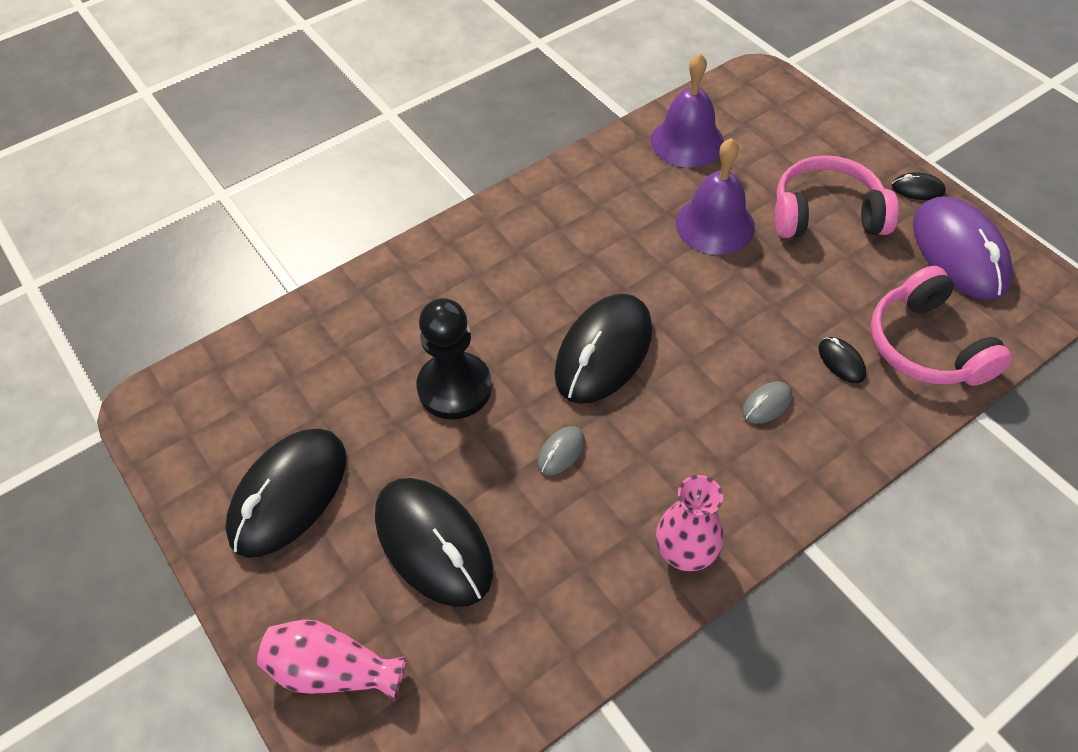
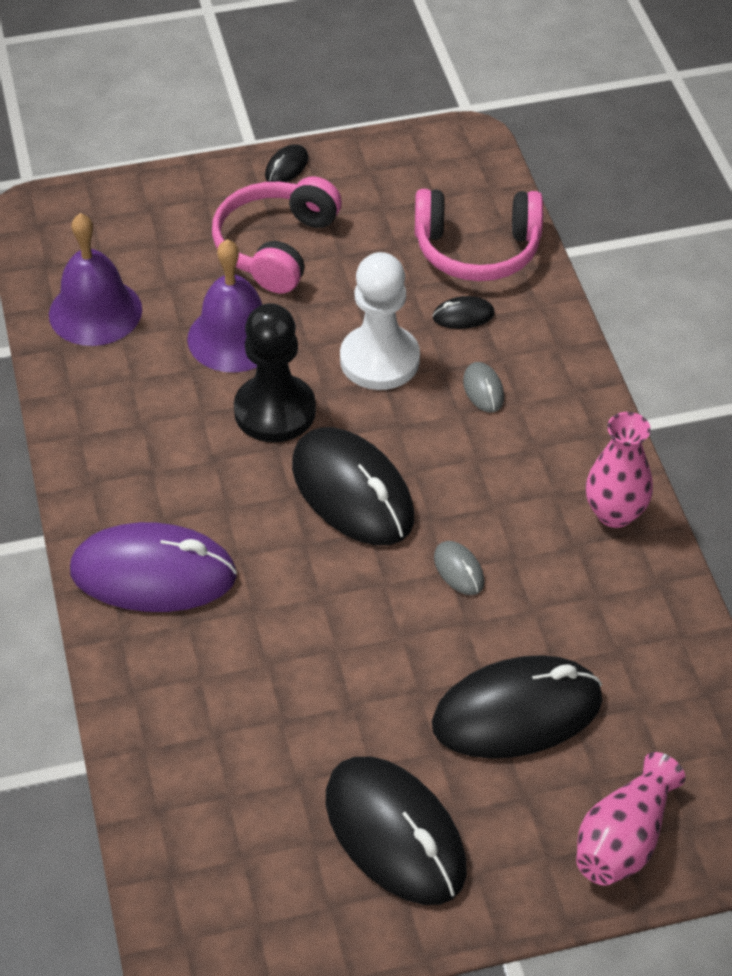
camera: 70 degrees left, 5 degrees down
black pawn [417,298,492,420] -> black pawn moved to [234,303,316,442]
purple mouse [913,196,1013,300] -> purple mouse moved to [70,522,237,612]
none -> white pawn [340,252,420,390]

